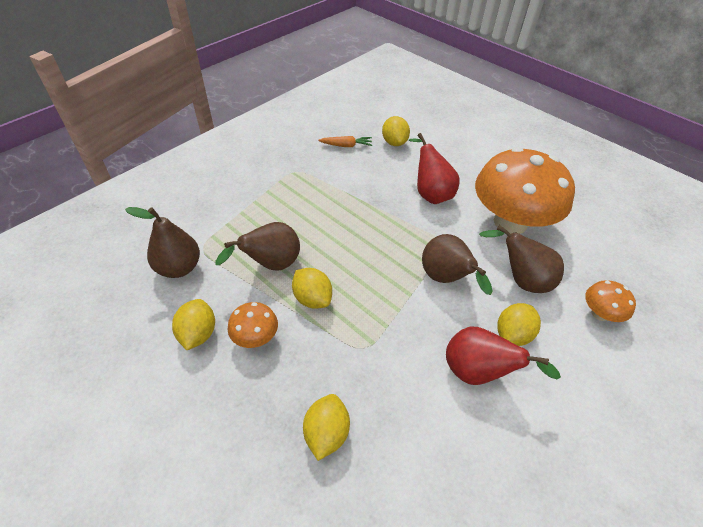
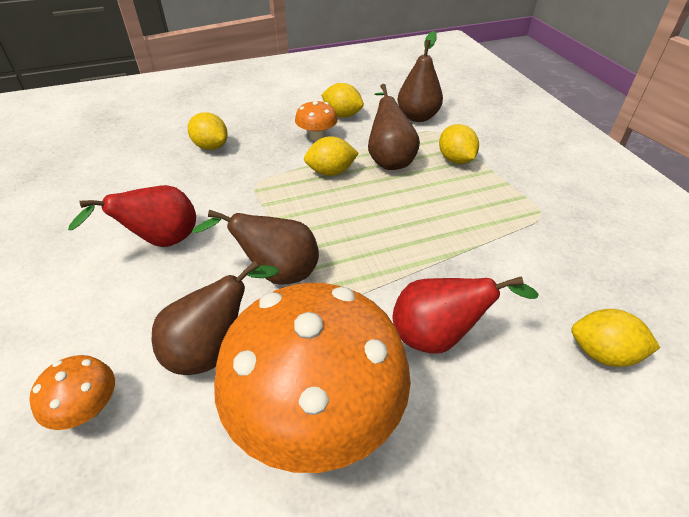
camera: 120 degrees right, 5 degrees down
orange carrot [319,136,372,147] -> none
yellow lemon [497,303,541,346] -> yellow lemon moved to [439,124,479,164]

